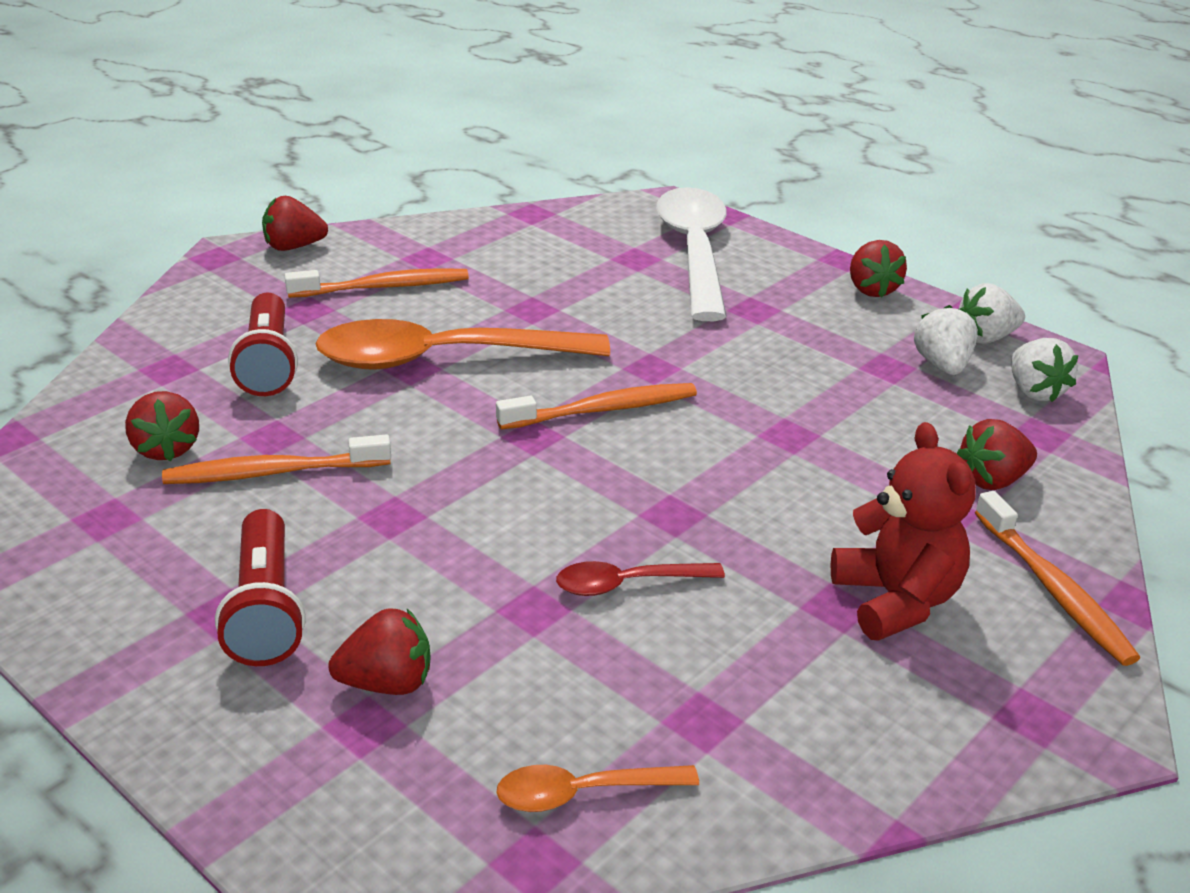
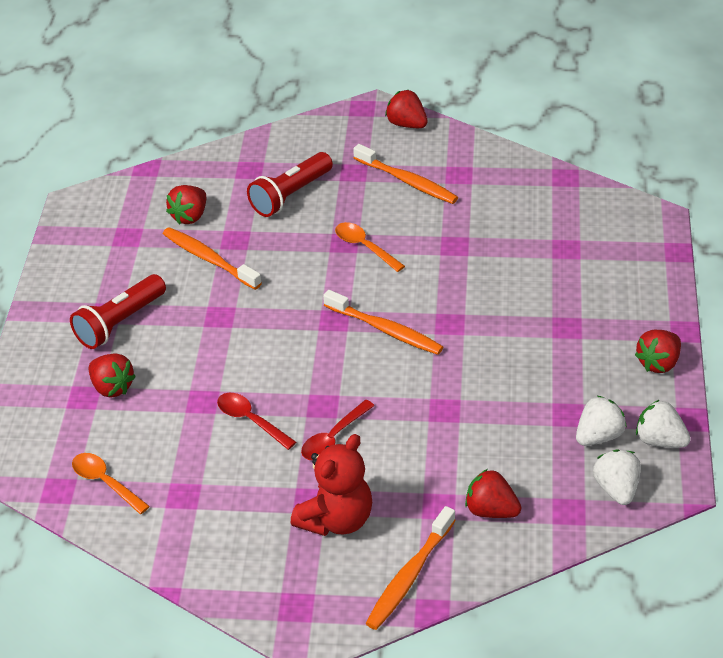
camera: 55 degrees right, 10 degrees up
orange spoon [316,319,610,369] -> orange spoon [335,222,405,272], size x0.47
white spoon [656,187,727,321] -> none
white strawberry [1011,338,1078,402] -> white strawberry turned 135 degrees clockwise [593,449,641,505]
none -> red spoon [301,400,375,460]

